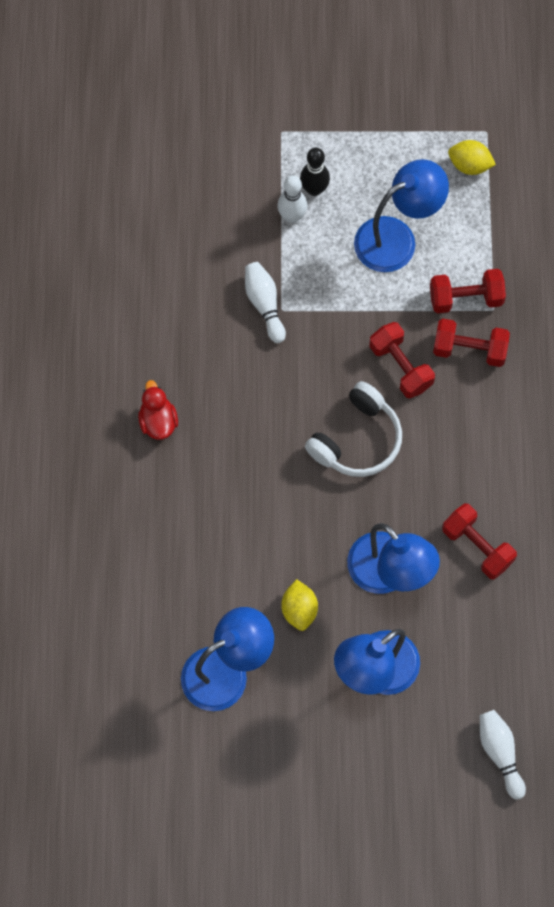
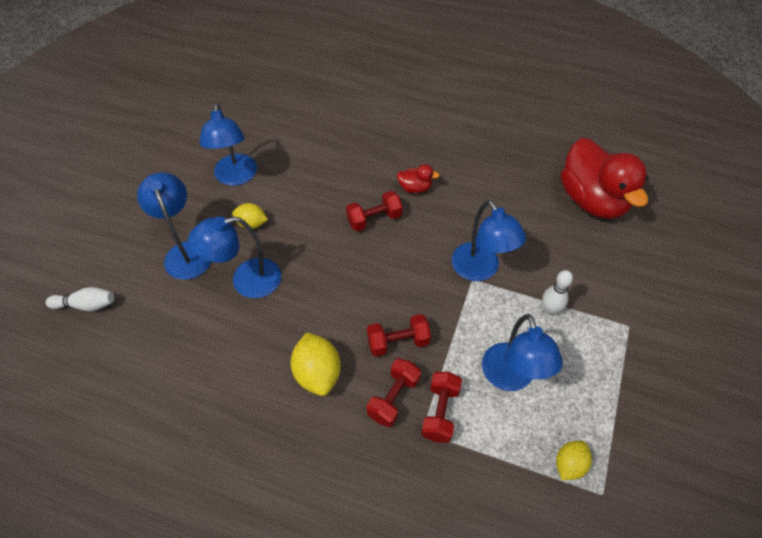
camera: 110 degrees right, 15 degrees down
white bowling pin [245,262,286,343] -> blue lamp [451,200,526,281]
black bowling pin [300,148,330,196] -> none
white headphones [305,381,402,477] -> none
red dumbbell [442,503,517,579] -> red dumbbell moved to [346,191,403,231]
none -> yellow lemon [291,332,341,396]
none -> red duck [561,138,649,219]

